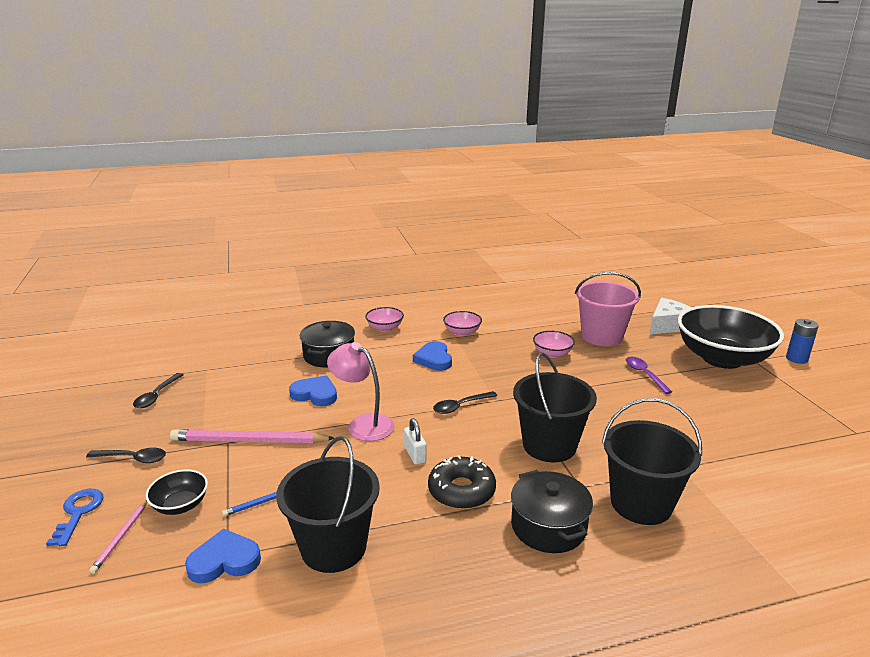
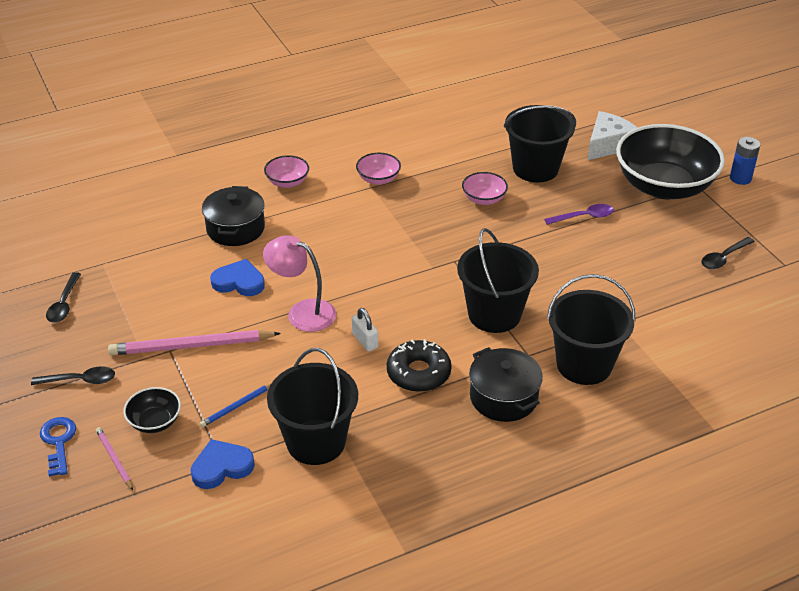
camera: 10 degrees left, 15 degrees up
pink pencil [89,500,147,574] -> pink pencil turned 150 degrees clockwise [96,427,133,490]
blue heart [413,341,452,371] -> none
black spoon [433,391,497,414] -> black spoon moved to [701,237,755,269]
pink bucket [575,272,641,346] -> black bucket [504,105,576,183]
purple spoon [626,357,672,394] -> purple spoon turned 105 degrees clockwise [544,204,614,225]

